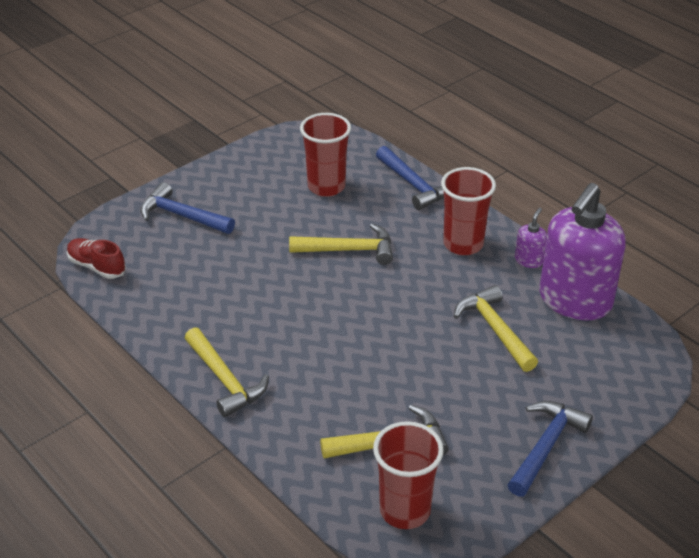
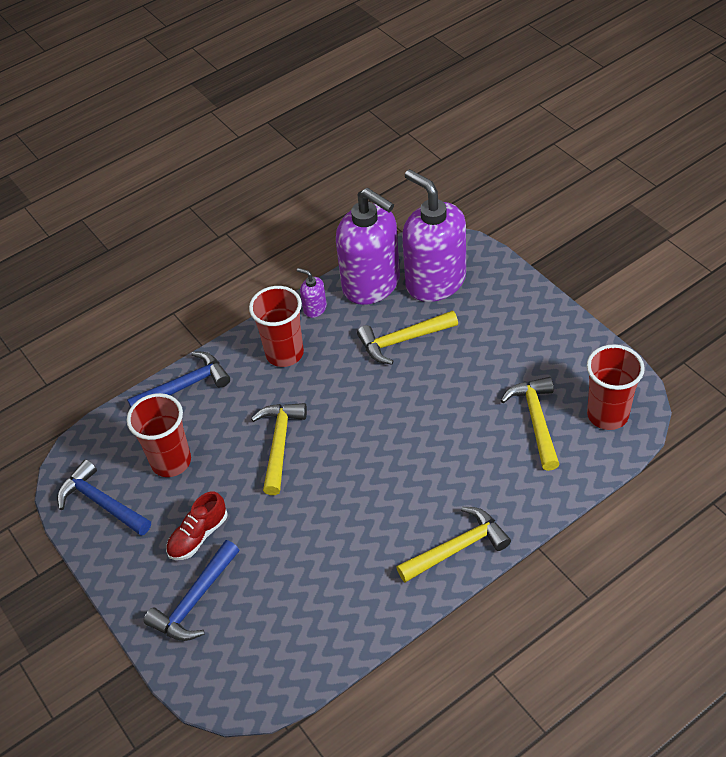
camera: 80 degrees left, 10 degrees up
red shoe [67,238,126,279] -> red shoe moved to [166,491,228,560]
blue hammer [507,401,593,497] -> blue hammer moved to [57,459,151,536]
none -> purple soap dispenser [402,169,466,302]

